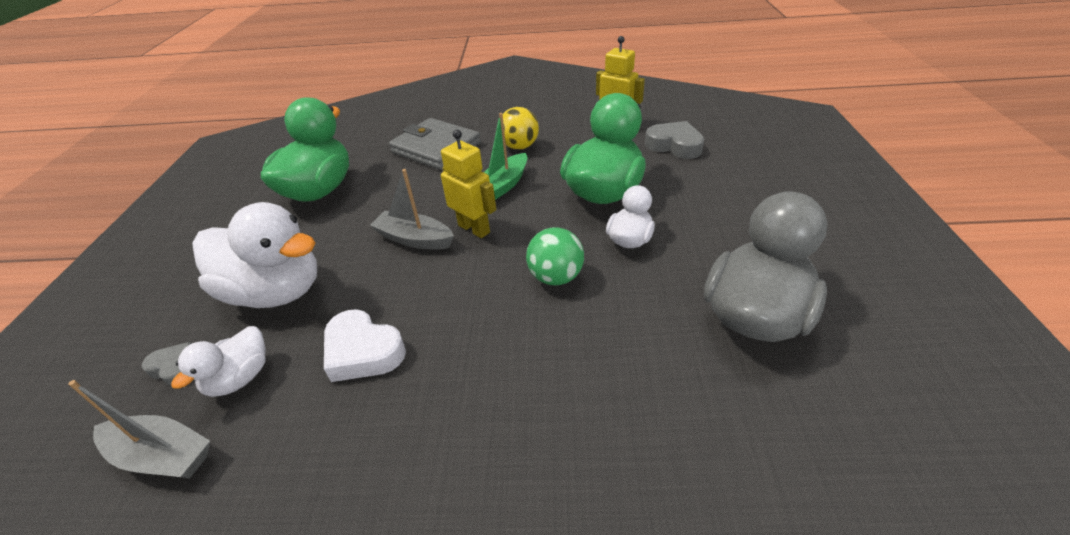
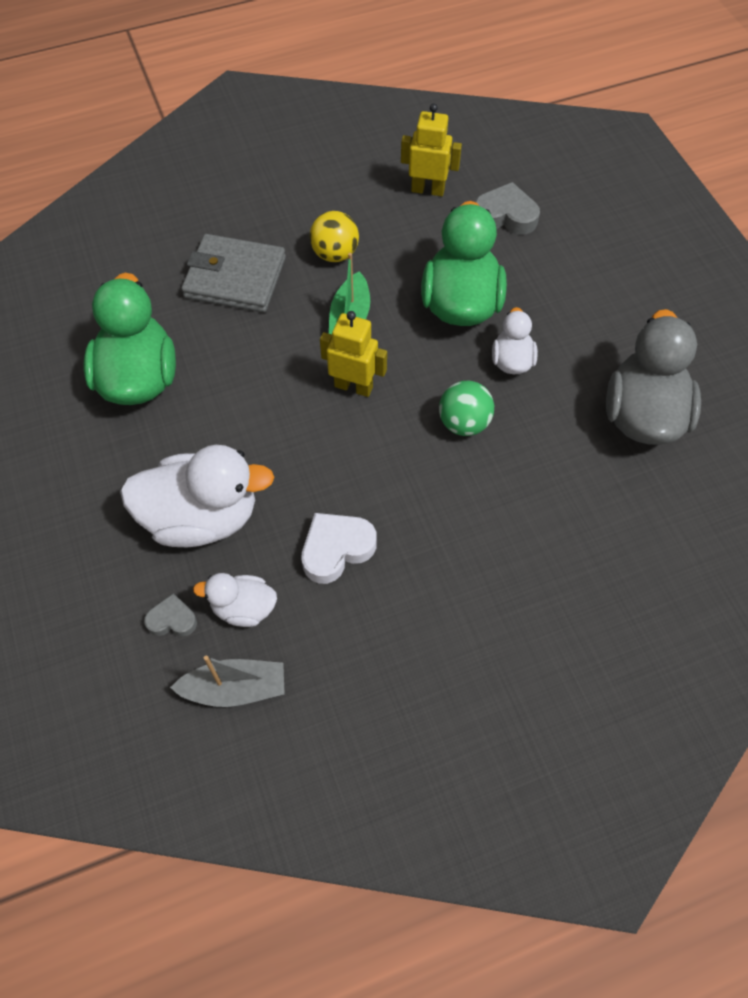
camera: 25 degrees left, 20 degrees up
white duck [171,326,266,397] -> white duck turned 90 degrees clockwise [193,573,277,627]
white heart [324,309,406,382] -> white heart turned 135 degrees clockwise [301,513,377,584]
grey boat [370,169,454,250] -> none

